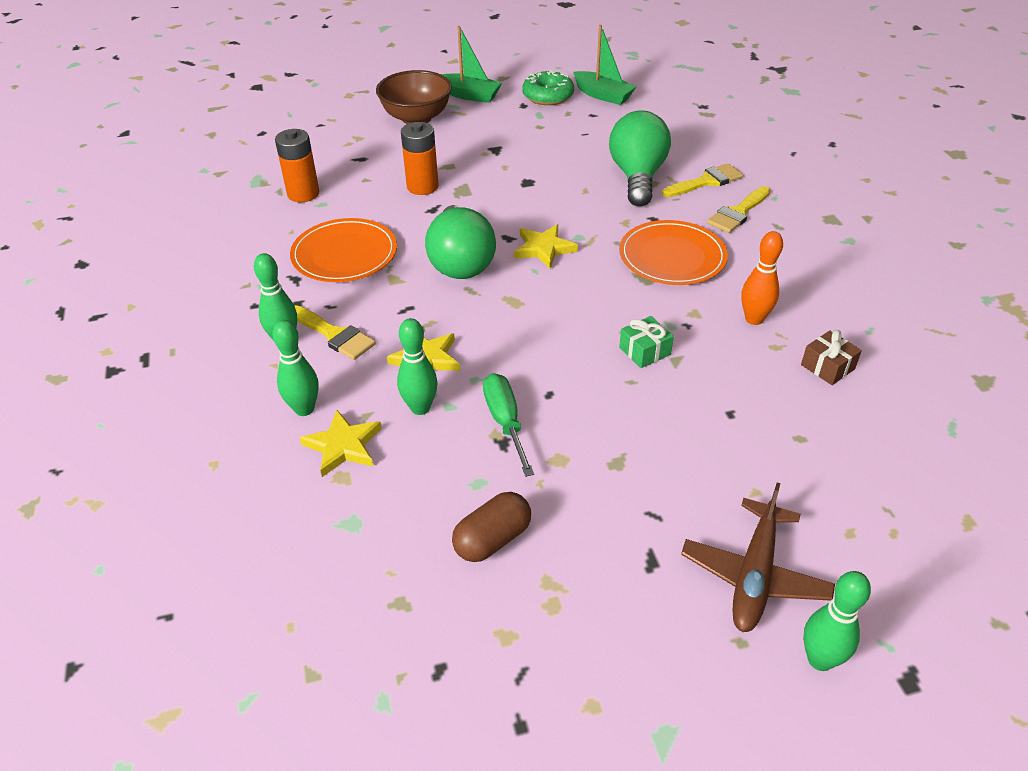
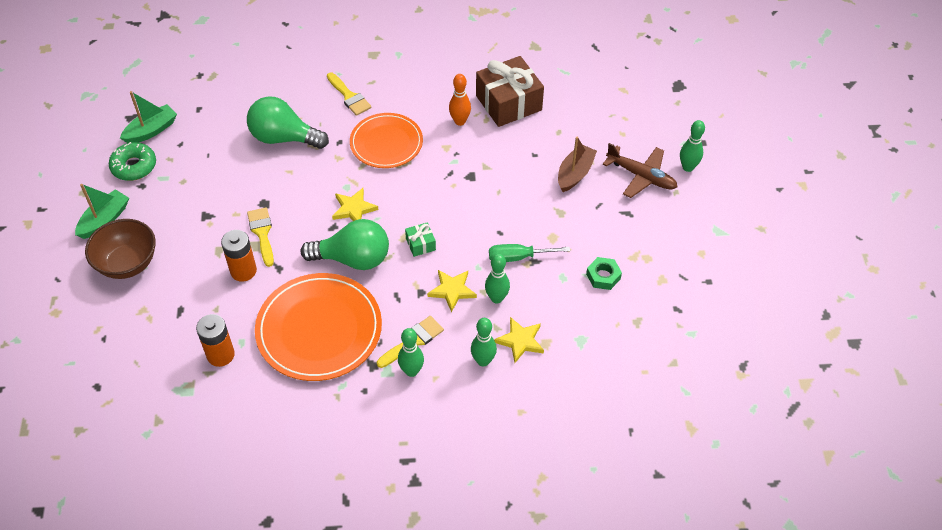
camera: 80 degrees left, 10 degrees up
orange plate [290,218,397,282] -> orange plate [255,273,382,381], size x1.52
brown capsule [452,492,531,562] -> green nut [586,257,622,290]
green gift [619,316,674,368] -> green gift moved to [405,222,436,257]
yellow brush [662,163,743,197] -> yellow brush moved to [247,207,274,267]
brown gift [801,330,862,385] -> brown gift [476,56,544,127], size x2.25
none -> brown boat [558,137,597,192]

